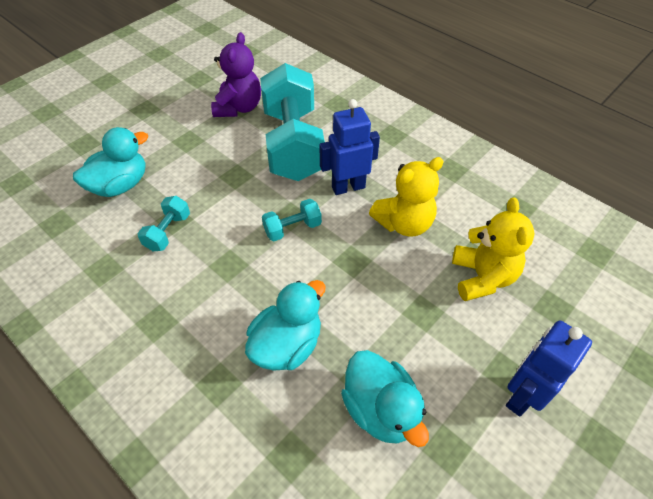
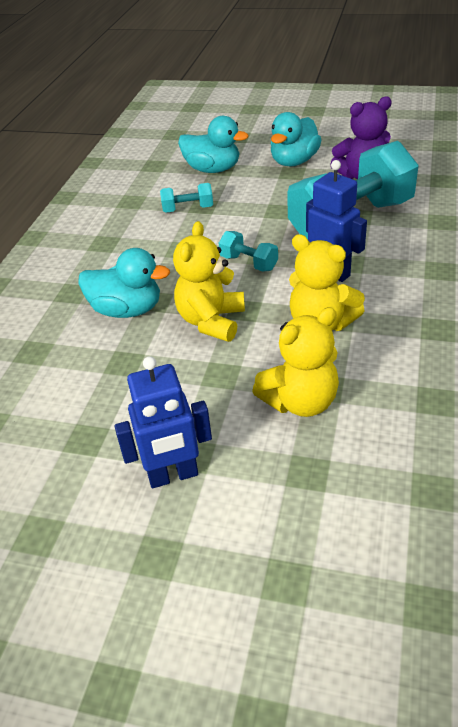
camera: 65 degrees right, 10 degrees down
turquoise duck [341,350,429,447] -> turquoise duck moved to [271,112,321,167]
blue robot [506,320,592,416] -> blue robot turned 150 degrees clockwise [115,356,212,488]
none -> yellow teddy bear [173,221,245,342]

